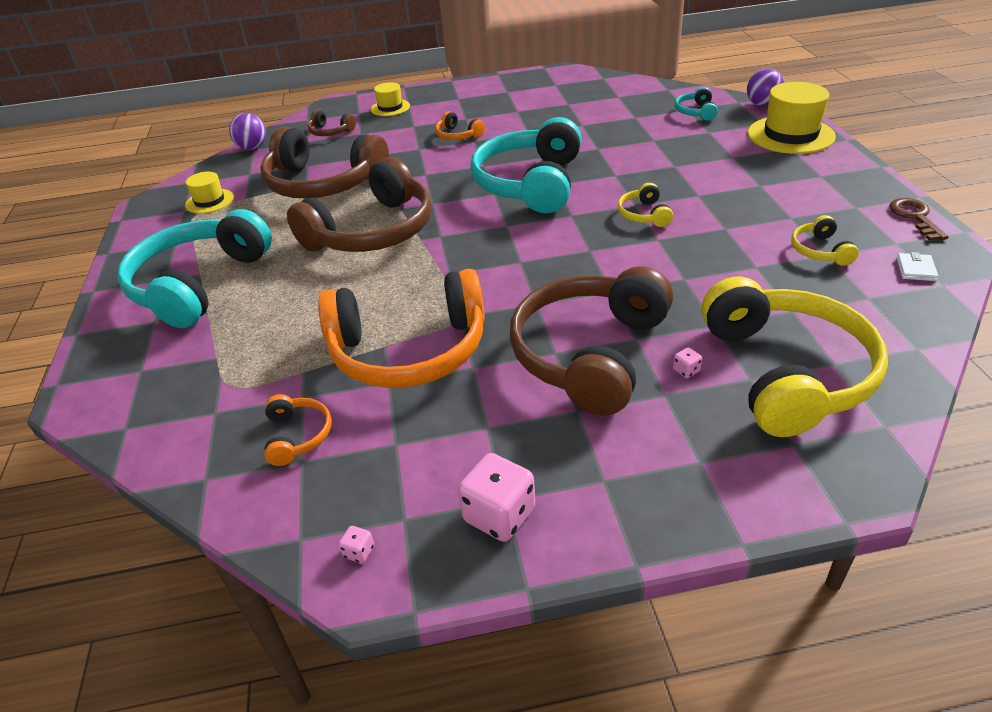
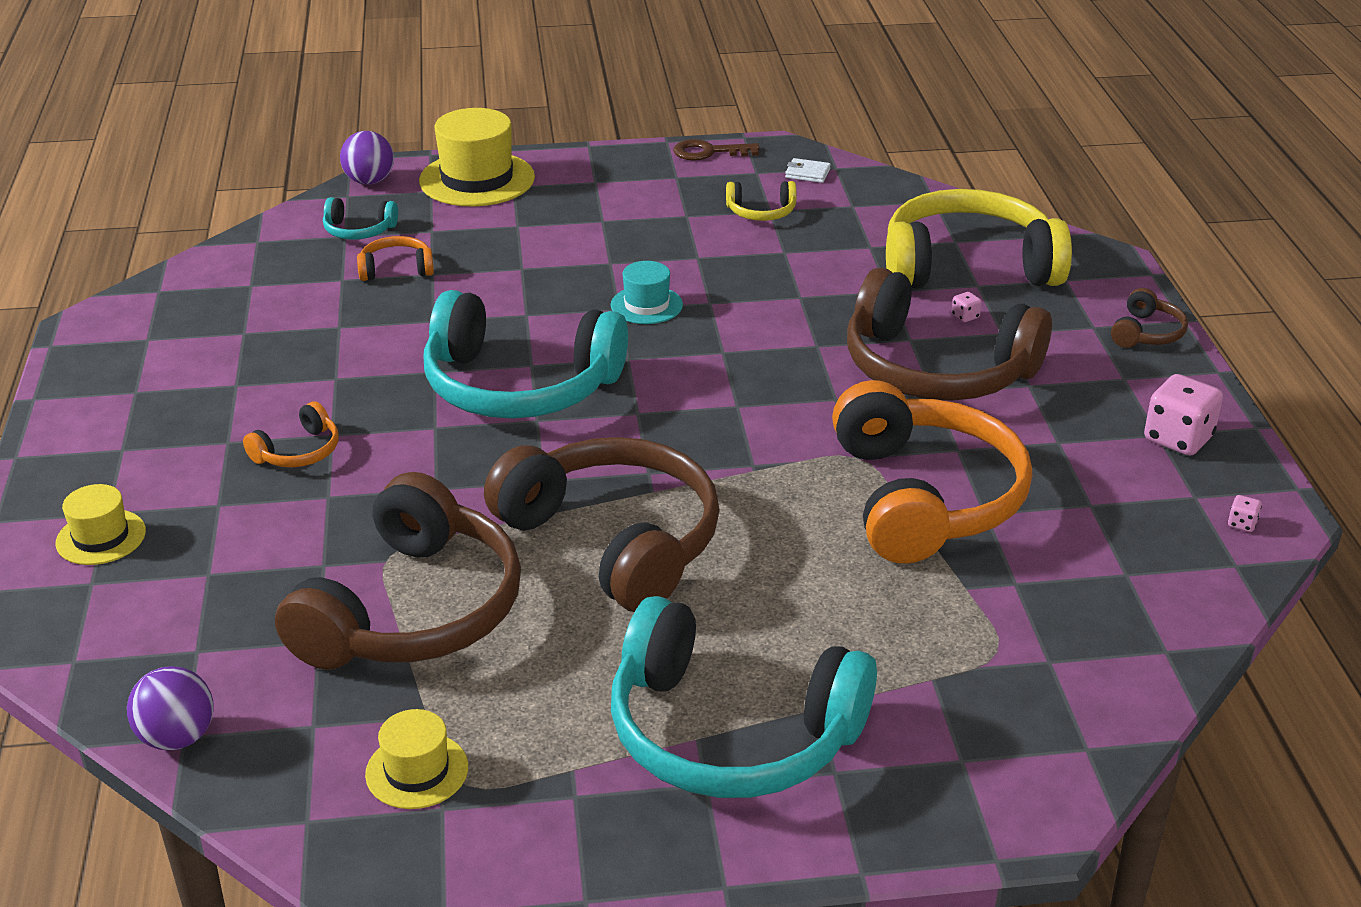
camera: 90 degrees left, 5 degrees down
orange headphones [264,394,332,466] -> orange headphones moved to [357,236,434,281]
brown headphones [307,110,356,136] -> brown headphones moved to [1111,288,1188,348]
yellow headphones [617,183,673,227] -> turquoise hat [611,261,683,324]

